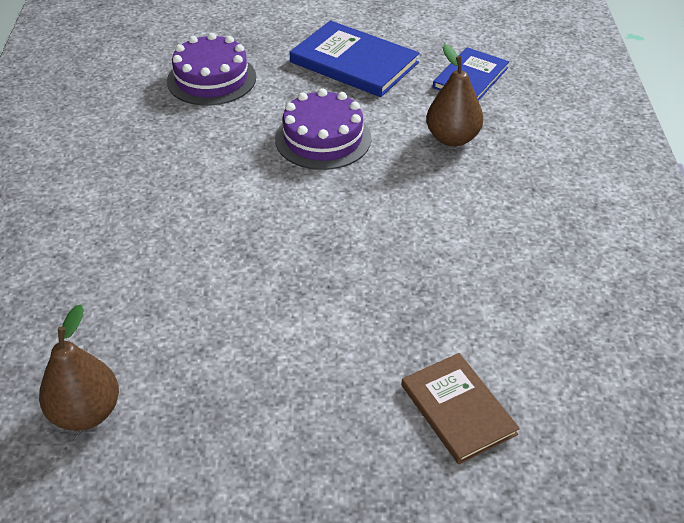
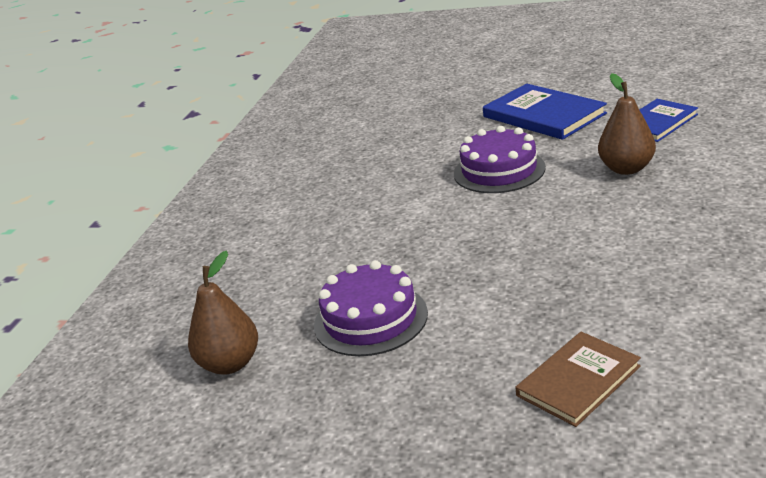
camera: 20 degrees right, 15 degrees down
purple cake [167,33,256,106] -> purple cake moved to [314,260,428,356]
brown book [401,353,520,464] -> brown book turned 60 degrees clockwise [515,332,641,427]

